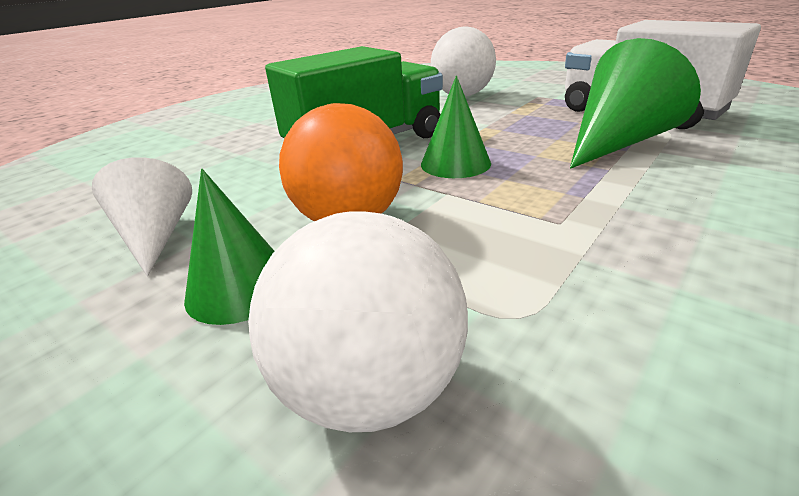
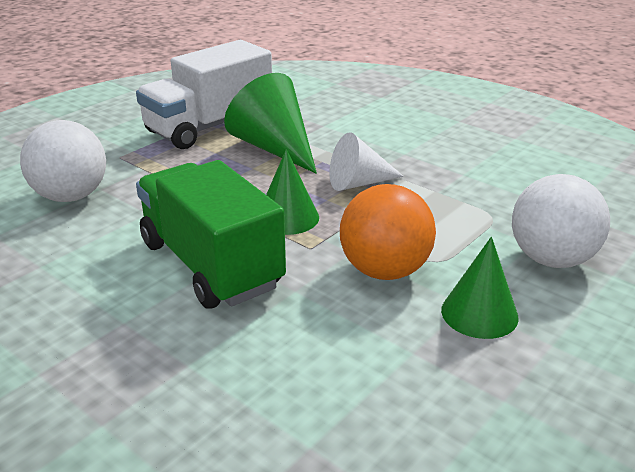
camera: 90 degrees left, 0 degrees up
white cone [92,157,192,276] -> white cone moved to [330,133,404,191]

